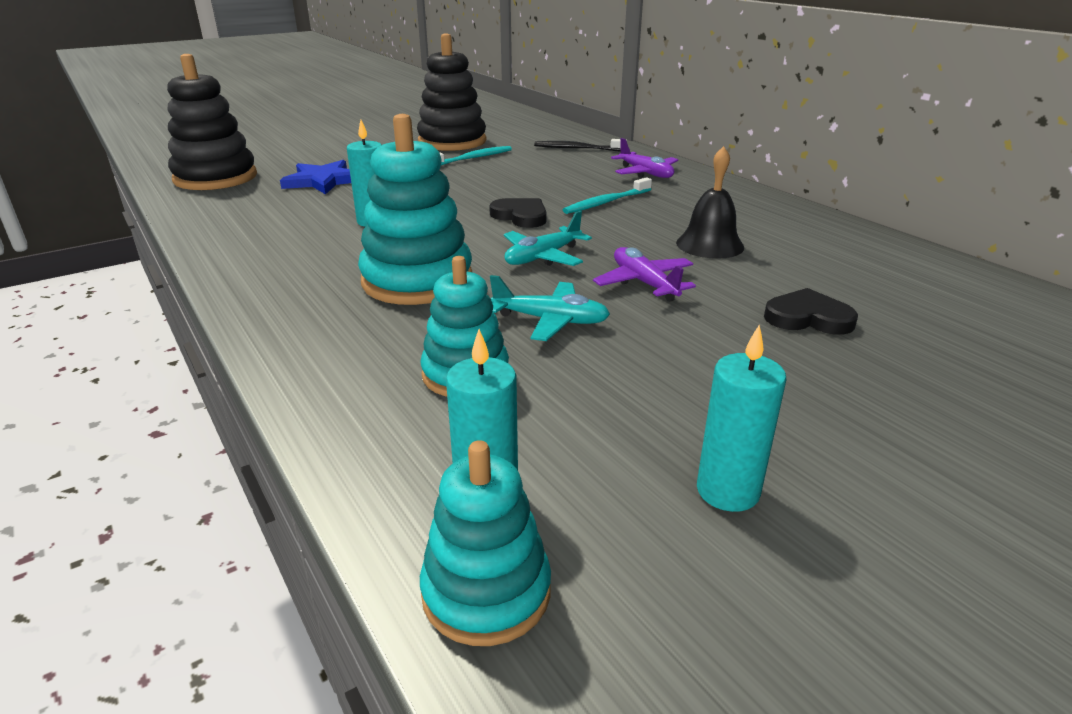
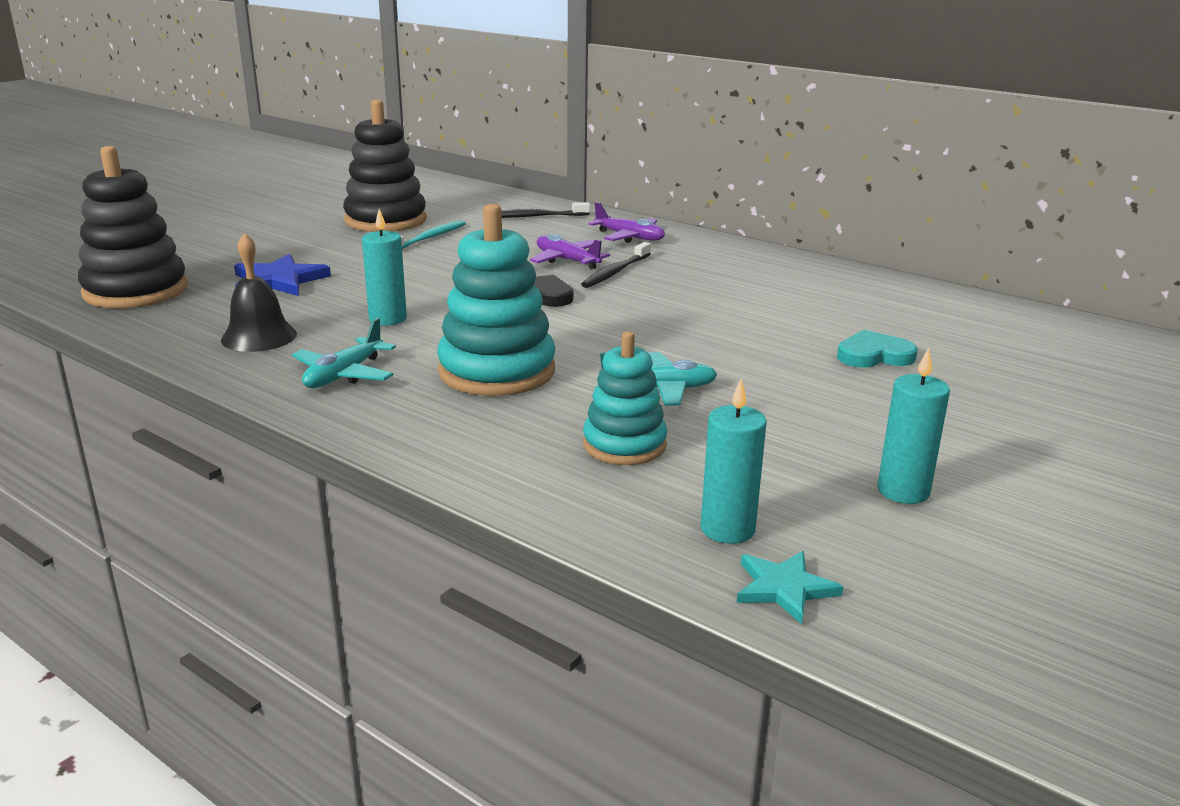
camera: 20 degrees left, 5 degrees down
turquoise stacking toy [420,440,551,646] -> turquoise star [737,551,843,624]
turquoise plane [504,211,592,266] -> turquoise plane moved to [292,318,396,388]
turquoise toothbrush [563,177,652,214] -> black toothbrush [581,242,651,288]
purple plane [593,247,696,302] -> purple plane moved to [530,234,610,270]
black bell [676,146,744,259] -> black bell moved to [221,233,297,352]
black heart [764,288,858,335] -> turquoise heart [837,329,918,367]

